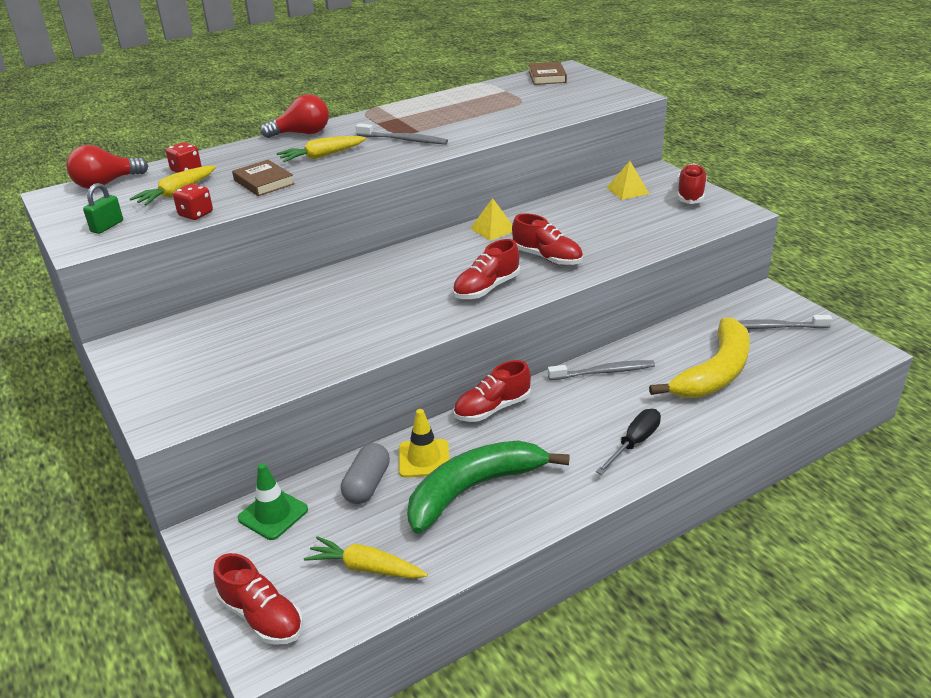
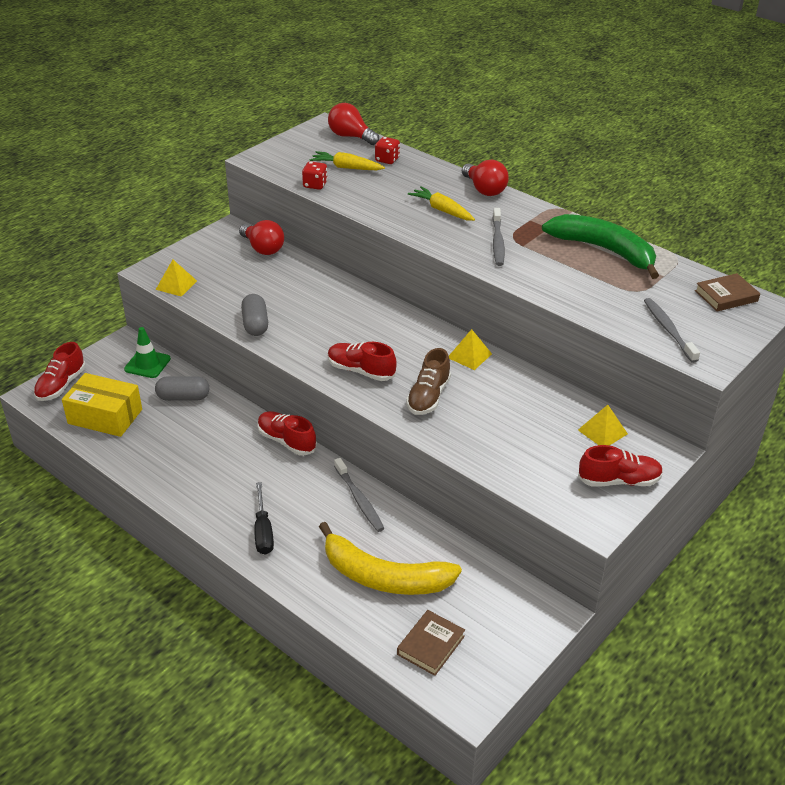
camera: 70 degrees right, 5 degrees up
green padlock [83,183,123,234] -> none
brown book [232,160,295,196] -> brown book moved to [397,610,465,676]
yellow carrot [304,536,428,579] -> yellow box [62,373,142,437]
yellow traffic cone [399,409,449,478] -> none
green banana [407,441,570,534] -> green banana moved to [542,214,659,279]
red shoe [512,213,583,266] -> brown shoe [406,348,451,415]
black screwdriver [596,409,661,475] -> black screwdriver turned 60 degrees clockwise [254,482,274,555]
grey toothbrush [738,315,832,329] -> grey toothbrush moved to [644,298,700,363]
none -> yellow pyramid [156,260,197,297]
none -> red light bulb [239,220,284,255]
none -> grey capsule [241,294,268,336]

